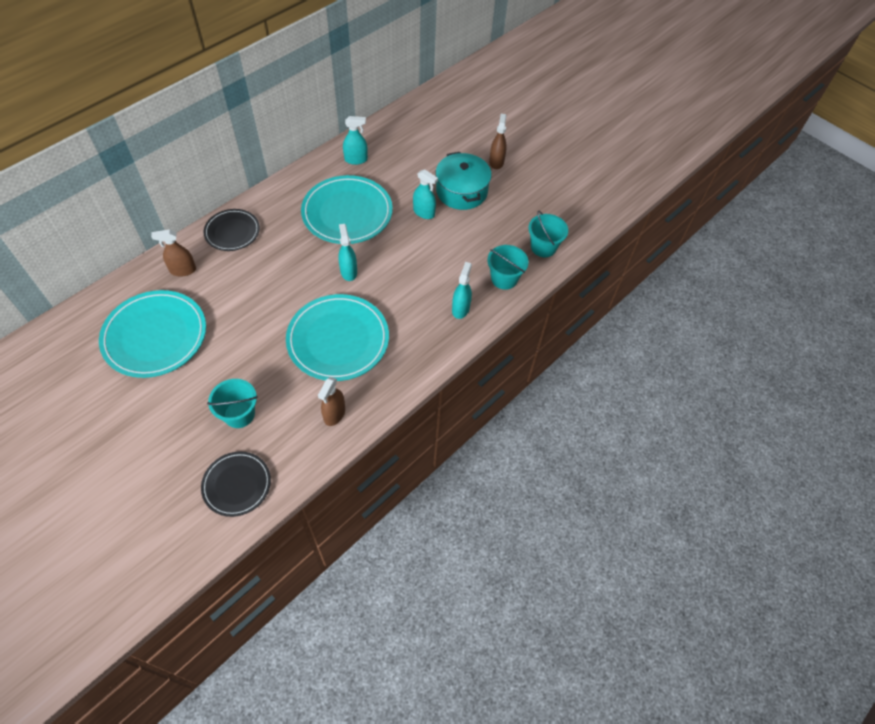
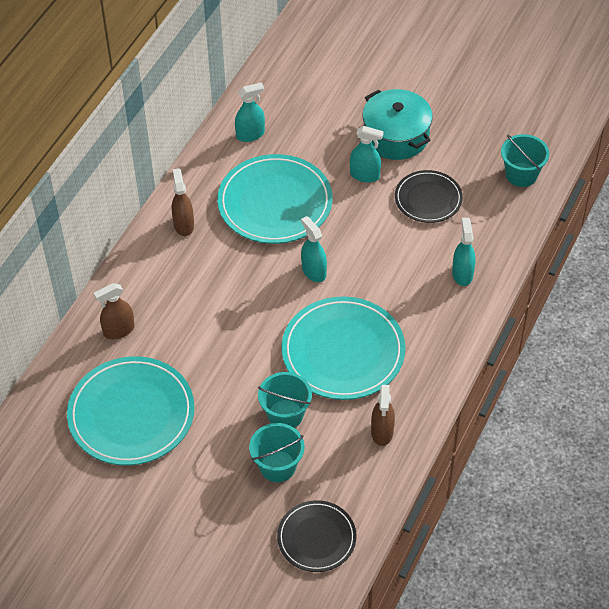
camera: 15 degrees left, 5 degrees down
black plate [203,209,260,251] -> black plate moved to [395,170,463,223]
turquoise bucket [487,245,529,290] -> turquoise bucket moved to [258,372,312,428]
brown spray bottle [489,114,507,169] -> brown spray bottle moved to [172,168,194,236]

